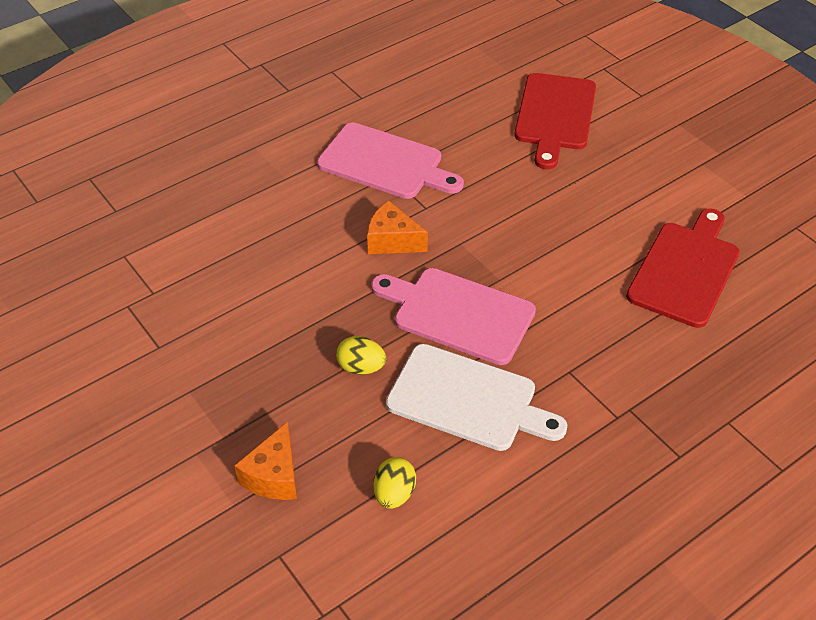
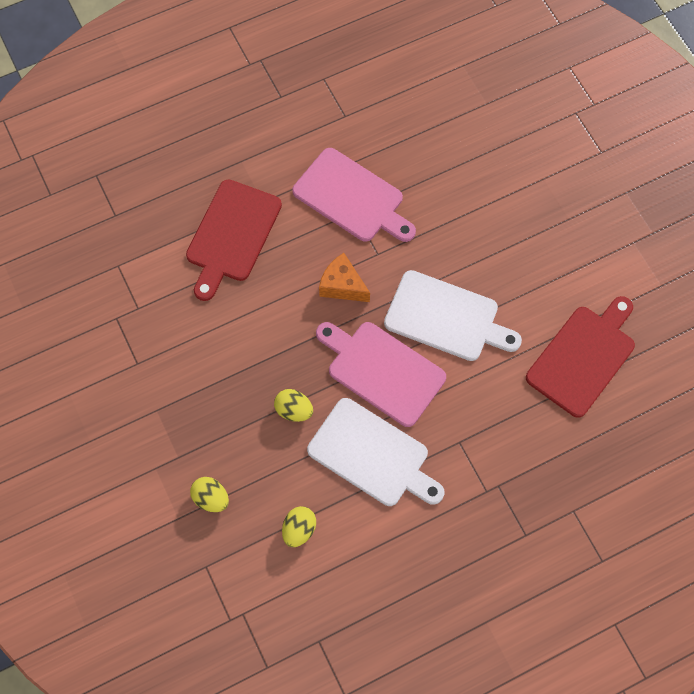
camera: 10 degrees right, 20 degrees up
orange cheese [234,422,297,500] -> yellow egg [190,477,229,512]
red cutting board [514,73,596,169] -> red cutting board moved to [186,179,282,301]
none -> white cutting board [384,270,522,361]

